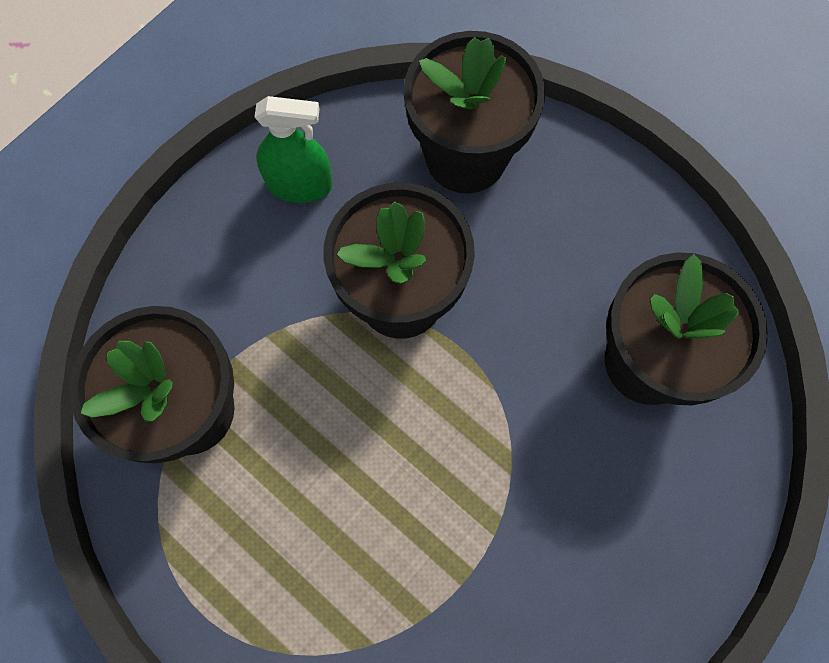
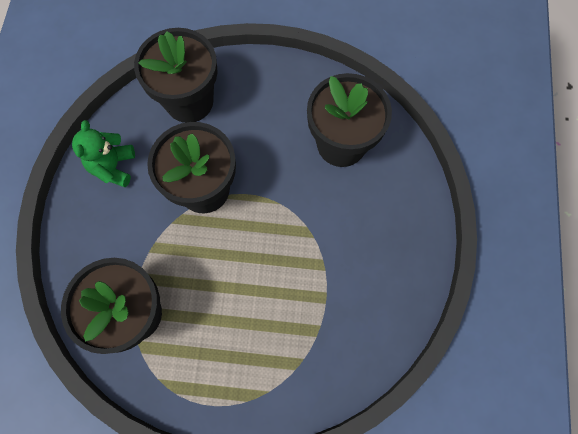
camera: 35 degrees left, 0 degrees up
green spray bottle [254,96,332,203] -> green teddy bear [72,120,135,187]

